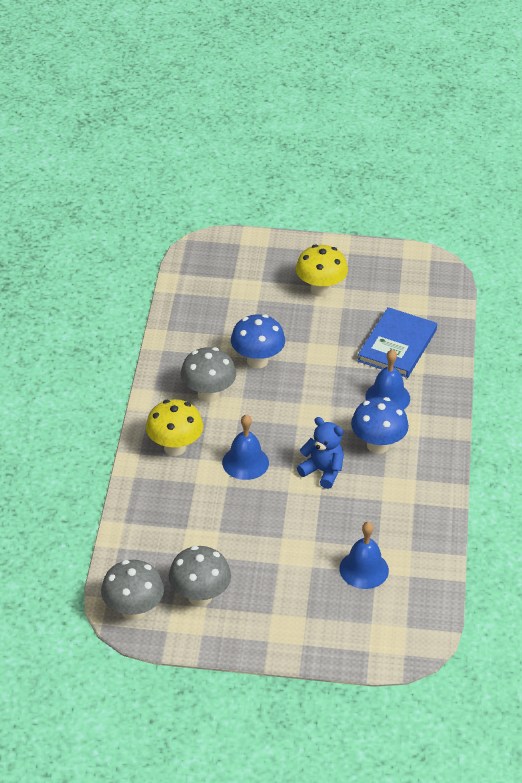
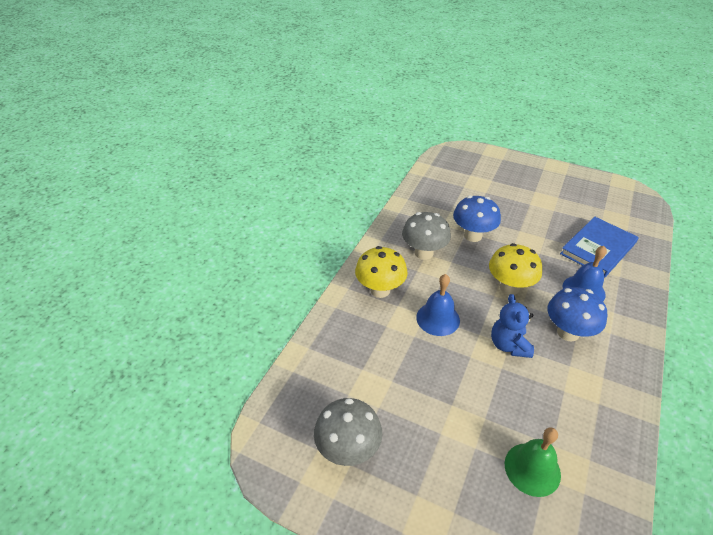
camera: 20 degrees right, 0 degrees up
grey mushroom [101,560,164,620] -> none
yellow mushroom [296,245,348,297] -> yellow mushroom moved to [489,243,542,295]
blue teddy bear [297,417,344,489] -> blue teddy bear turned 150 degrees counterclockwise [491,294,534,358]
blue bell [339,522,389,589] -> green bell [505,427,561,497]

